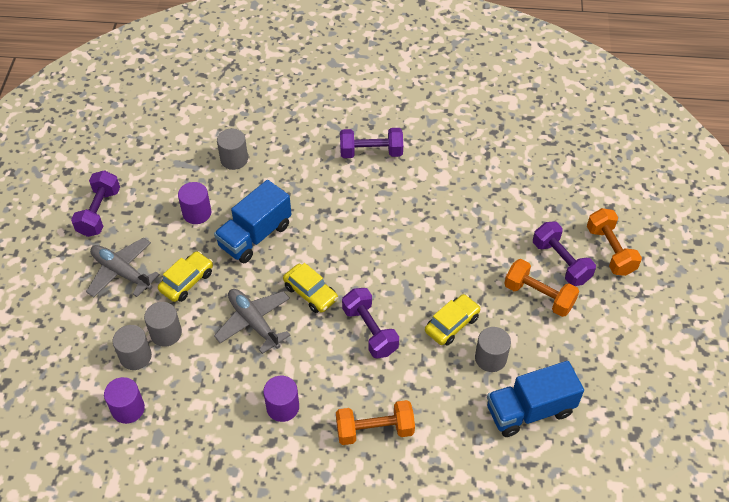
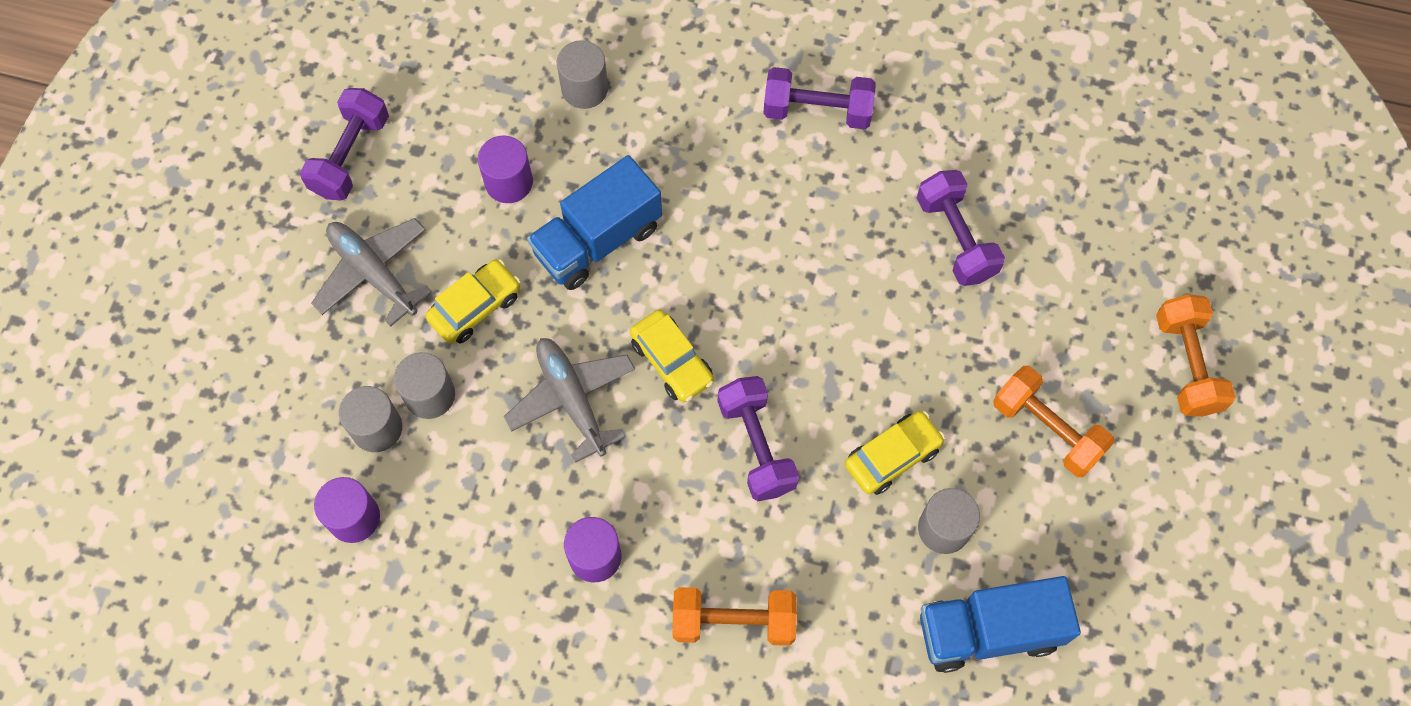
camera: 10 degrees right, 15 degrees up
purple dumbbell [533,221,596,286] -> purple dumbbell moved to [917,170,1005,286]

